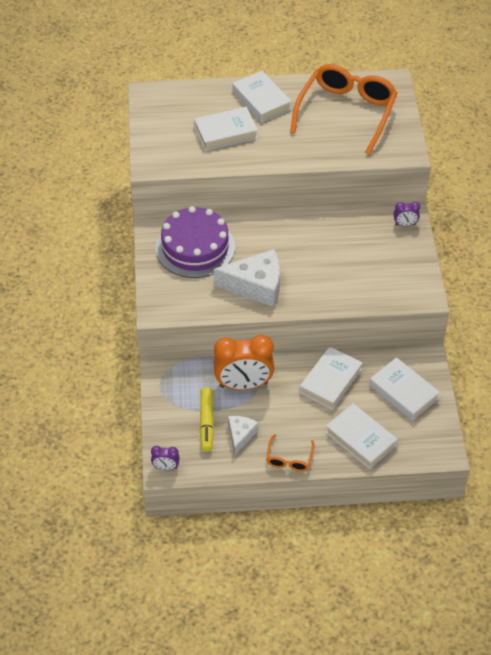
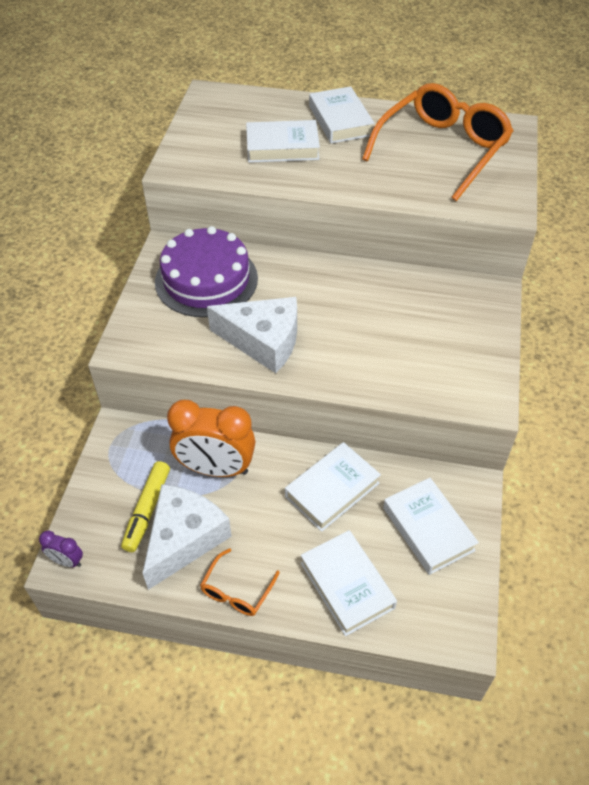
camera: 15 degrees right, 0 degrees up
white cheese [228,416,259,455] -> white cheese [143,484,232,590], size x1.80
purple clock [394,202,420,227] -> none

